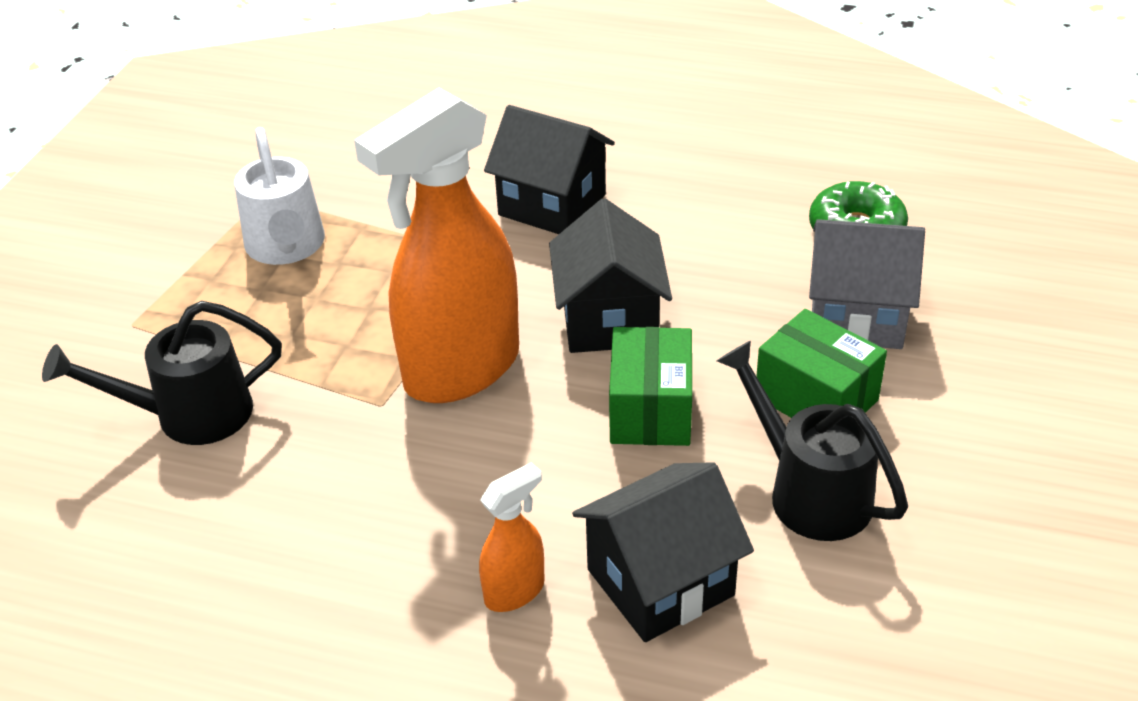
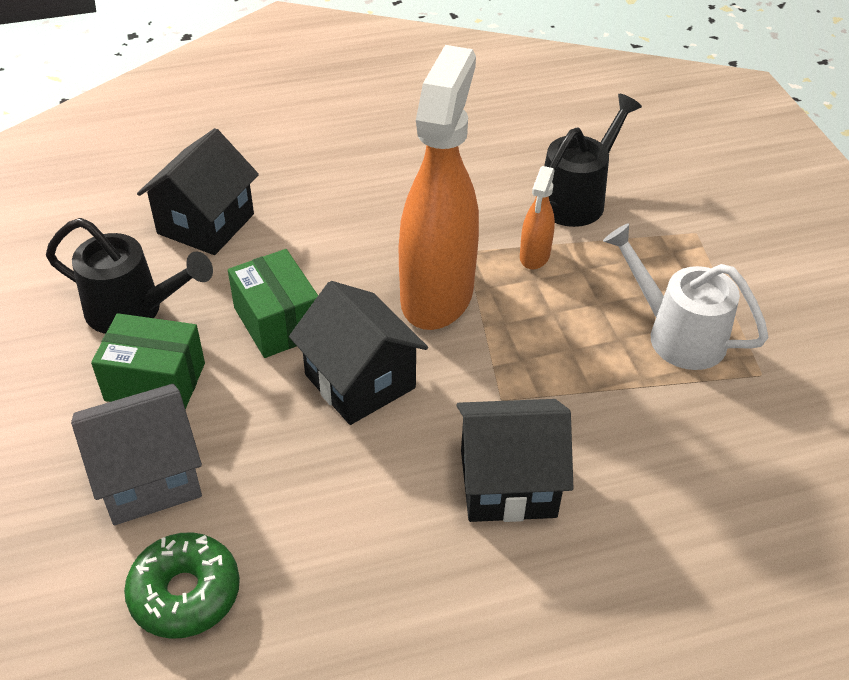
camera: 145 degrees right, 5 degrees up
orange spray bottle [479,463,545,612] -> orange spray bottle moved to [520,166,555,270]

